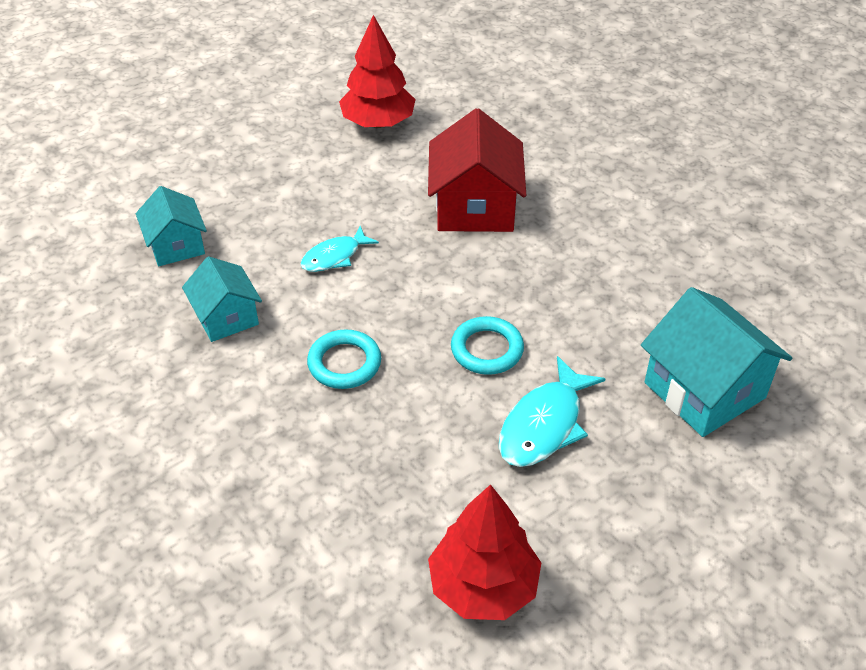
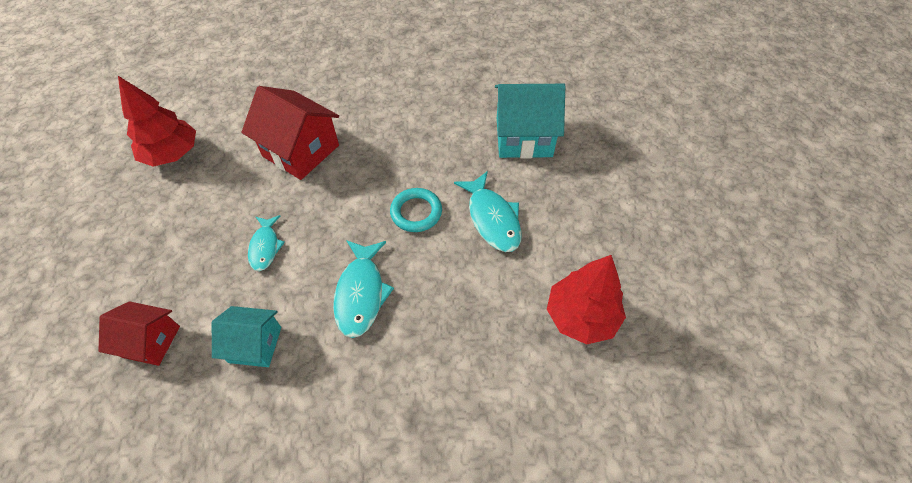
camera: 55 degrees left, 10 degrees up
turquoise house [136,186,207,266] -> red house [99,301,180,366]
turquoise ring [307,329,381,389] -> turquoise fish [333,240,394,338]

